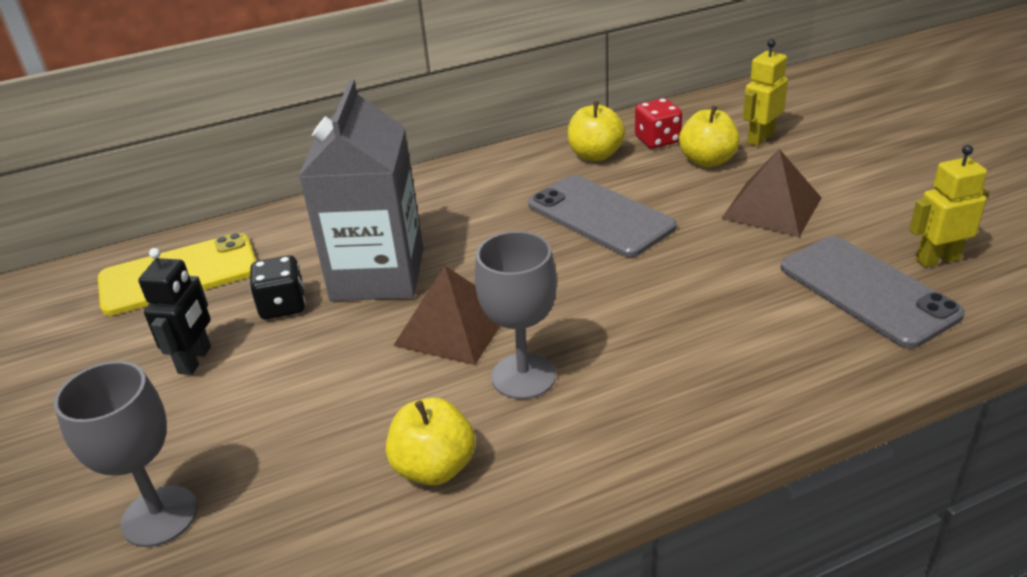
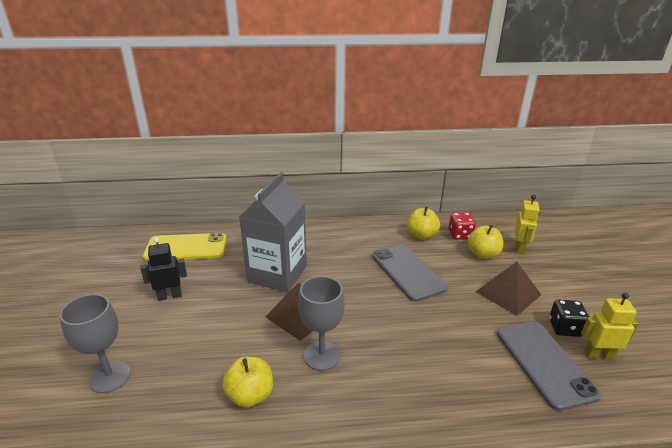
camera: 15 degrees right, 5 degrees down
black robot [138,248,211,375] -> black robot turned 135 degrees counterclockwise [140,237,187,301]
black dice [250,255,305,319] -> black dice moved to [549,299,589,337]
yellow robot [743,39,788,146] -> yellow robot turned 135 degrees clockwise [515,195,540,254]

